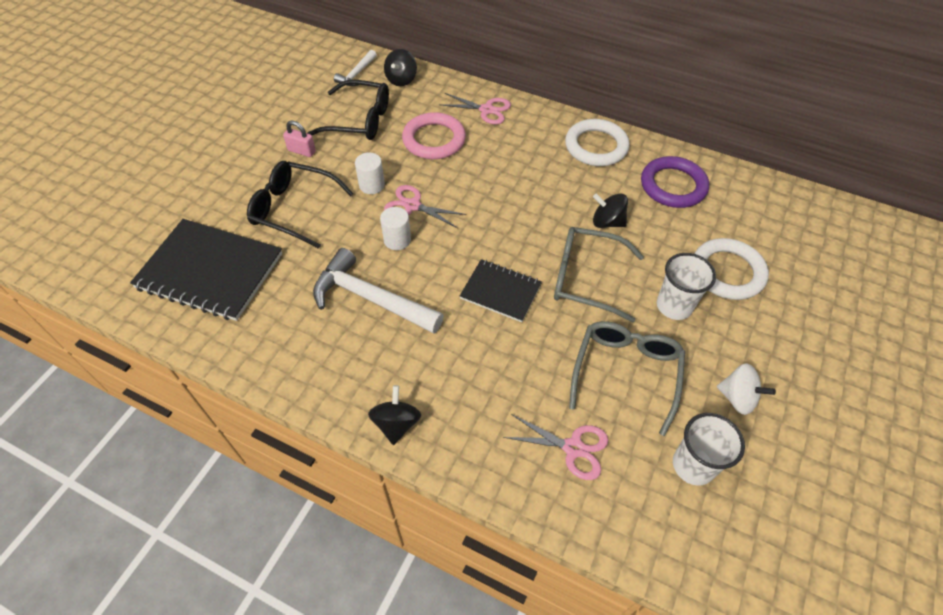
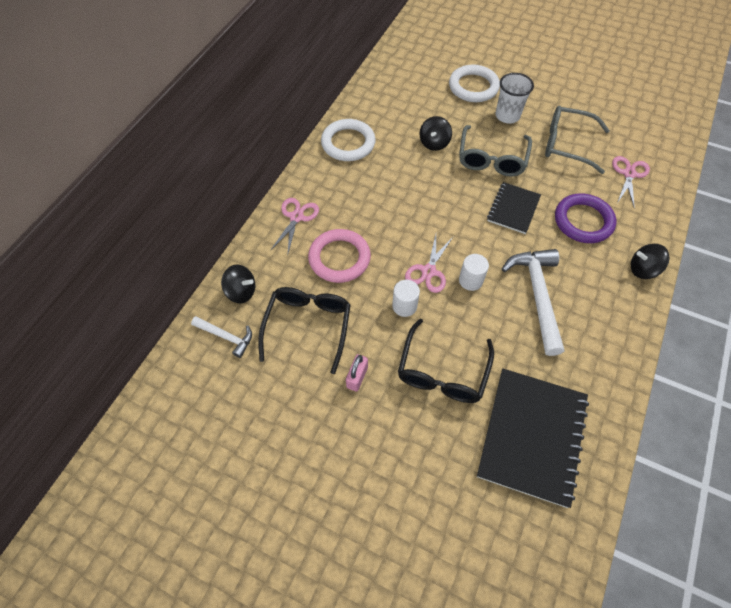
camera: 90 degrees left, 5 degrees up
white hammer [313,248,444,334] -> white hammer turned 150 degrees clockwise [502,249,564,356]
purple ring [641,156,709,208] -> purple ring moved to [555,193,616,243]
white cup [673,413,745,486] -> none
white spinning top [717,363,776,415] -> none

